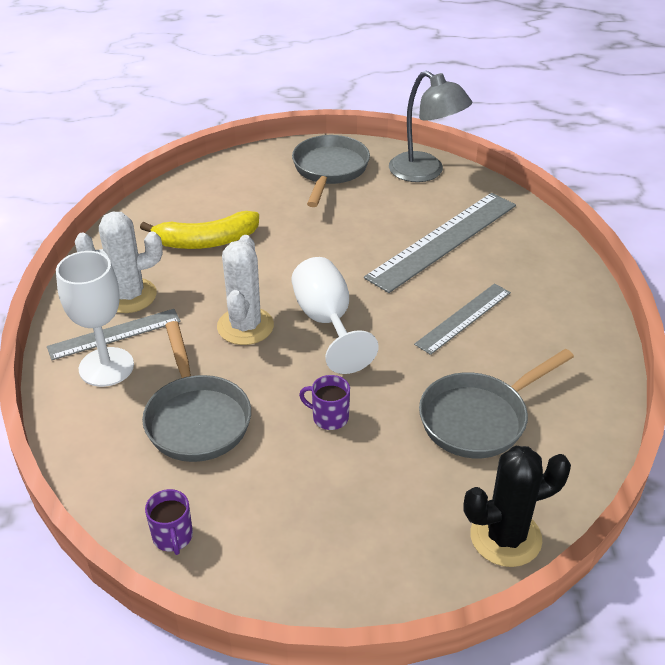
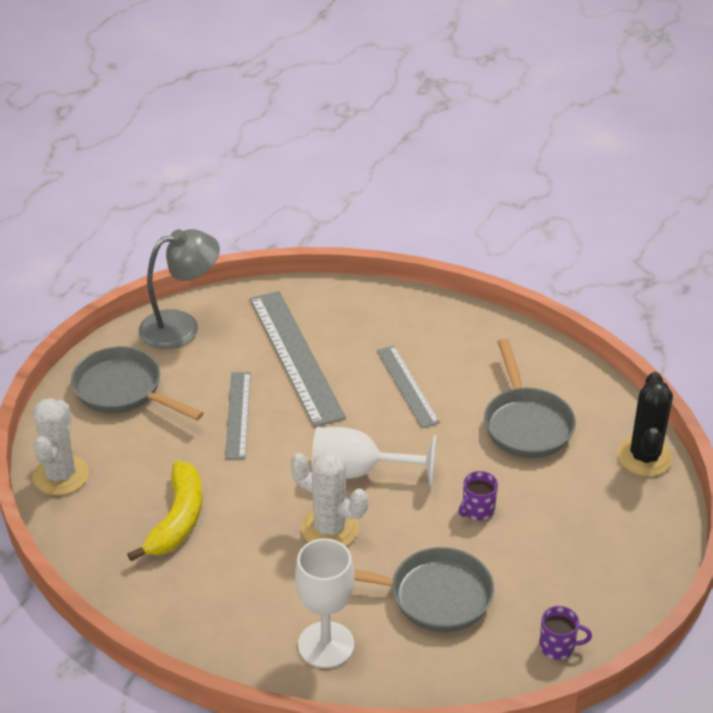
camera: 65 degrees left, 0 degrees up
grey ruler [47,309,181,360] -> grey ruler moved to [225,372,251,459]
white cactus [75,211,163,313] -> white cactus moved to [33,398,89,495]

